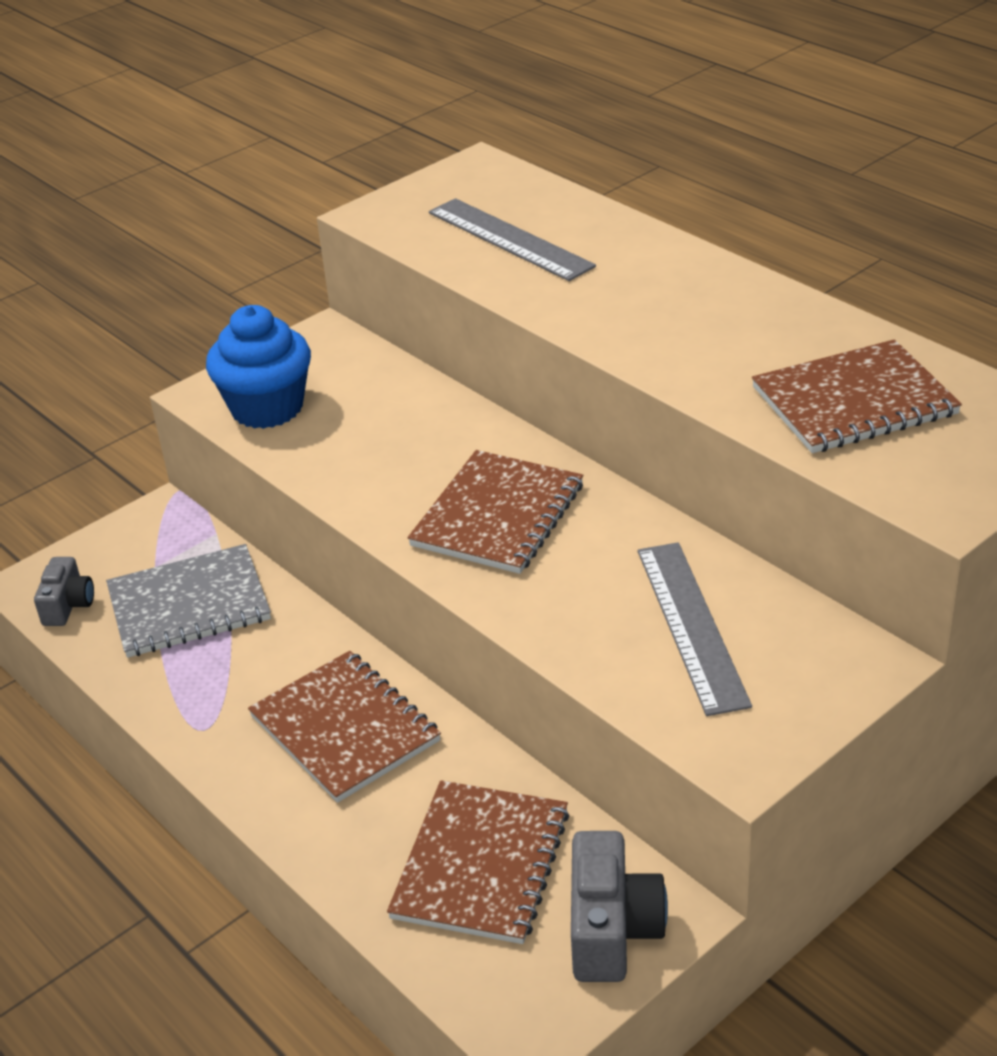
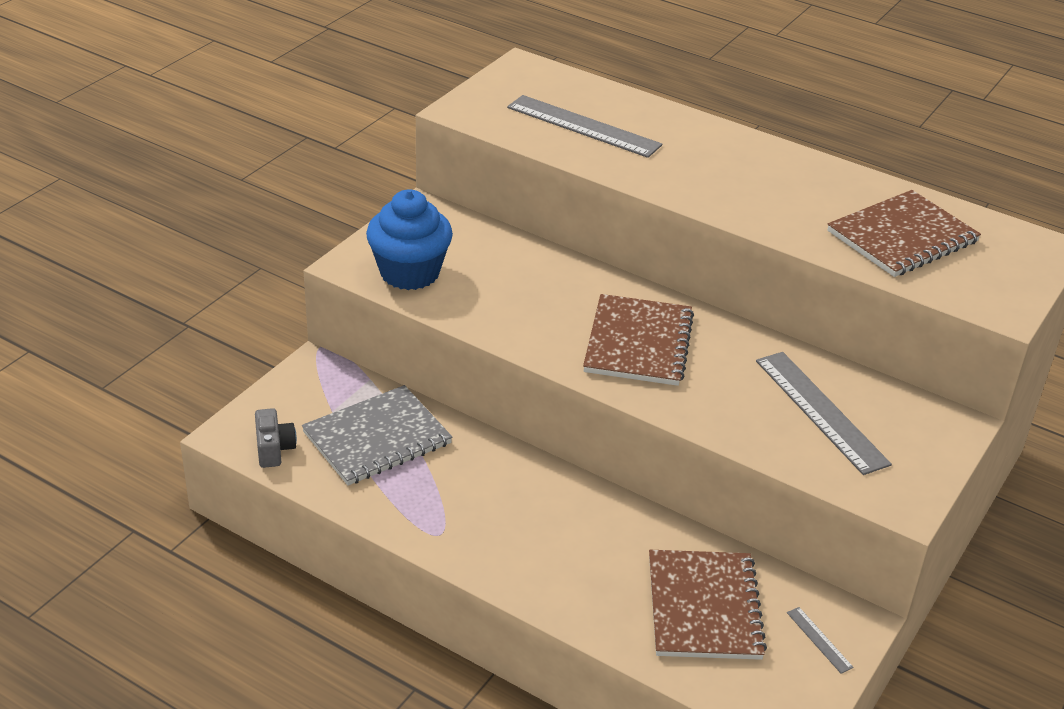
camera: 20 degrees left, 0 degrees up
brown notebook [248,651,441,803] -> none
grey camera [571,831,668,982] -> grey ruler [787,607,854,674]

